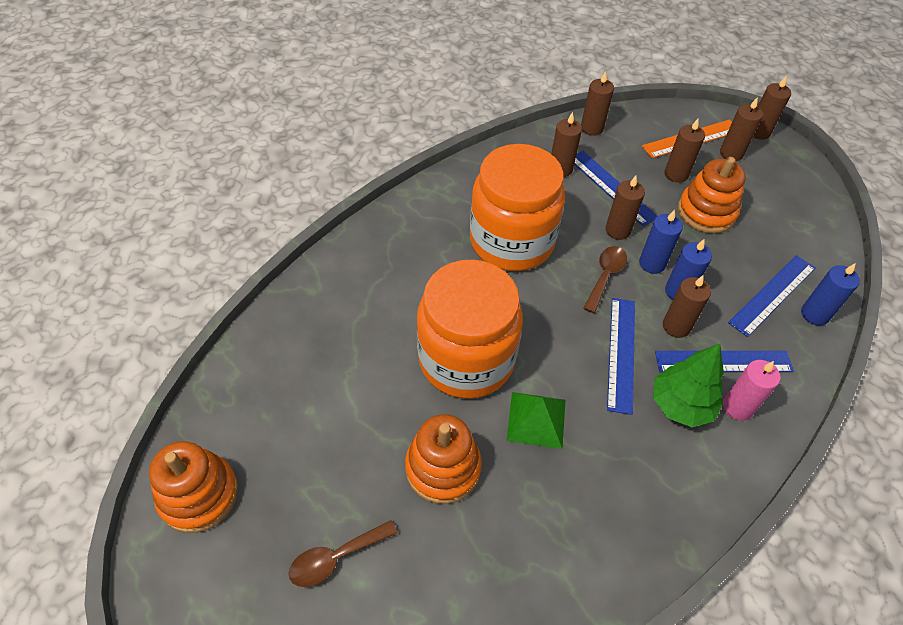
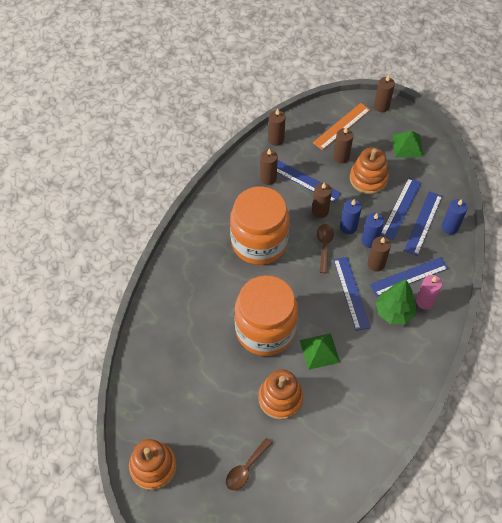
camera: 20 degrees left, 5 degrees up
brown candle [720,97,763,161] -> none
none -> blue ruler [381,178,422,240]
none -> green pyramid [392,131,423,157]

